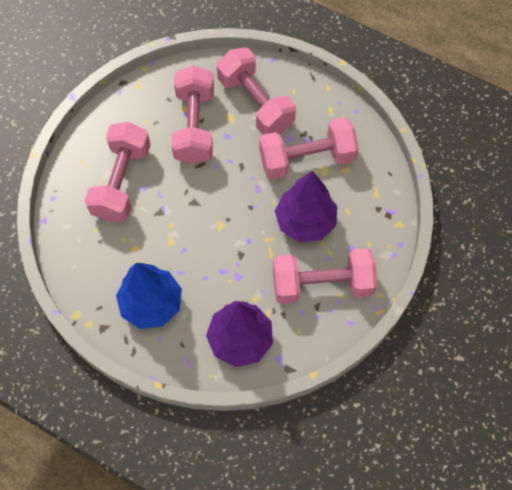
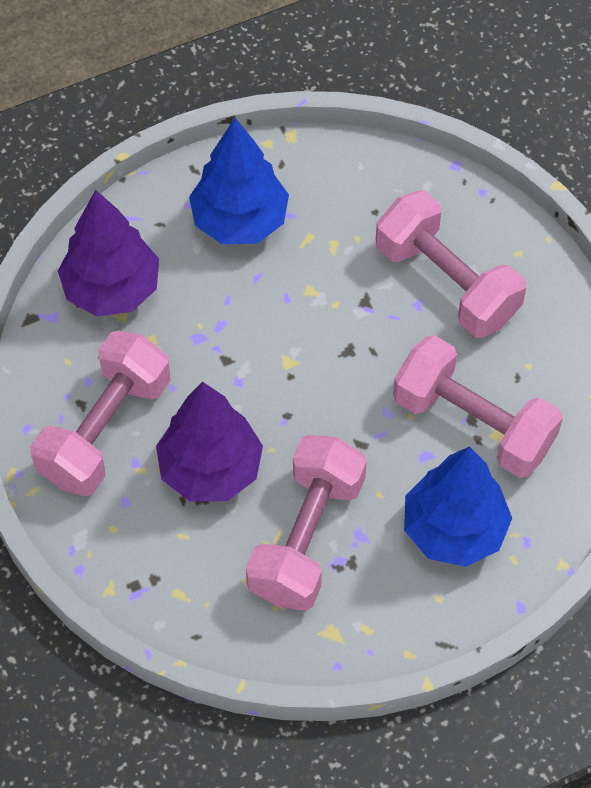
camera: 125 degrees right, 5 degrees down
pink dumbbell [217,48,296,135] -> blue tree [404,446,512,567]

